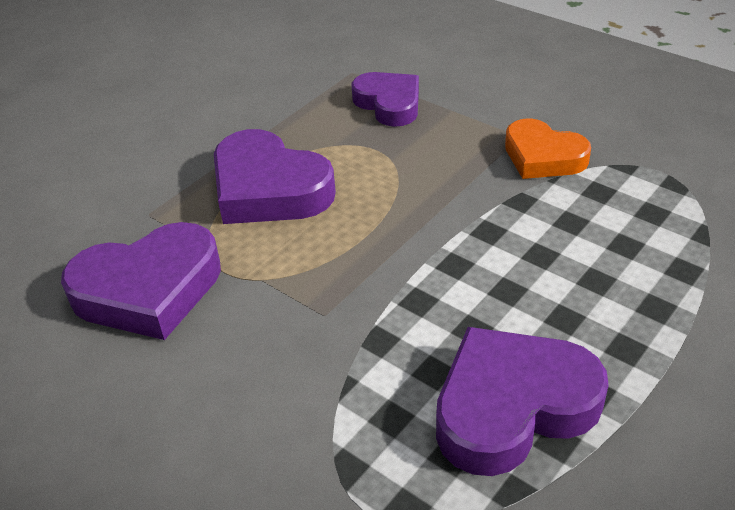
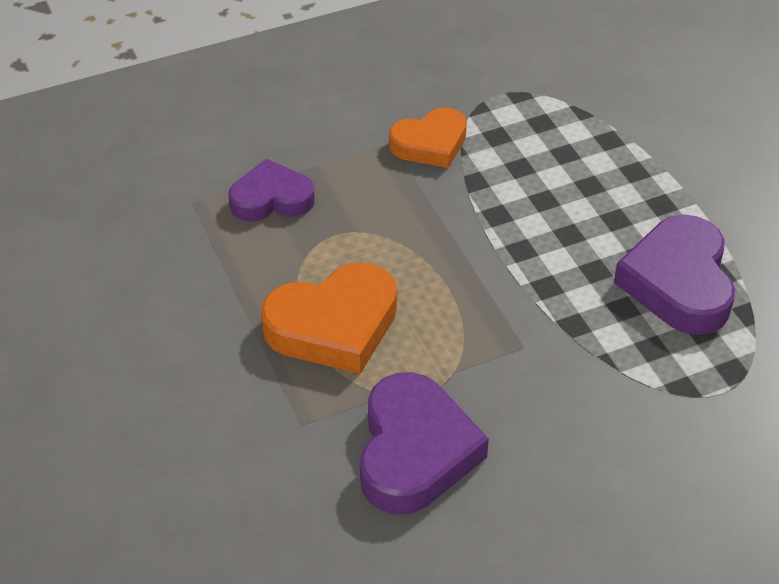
camera: 65 degrees left, 5 degrees up
purple heart [214,129,336,224] -> orange heart [261,262,397,374]

